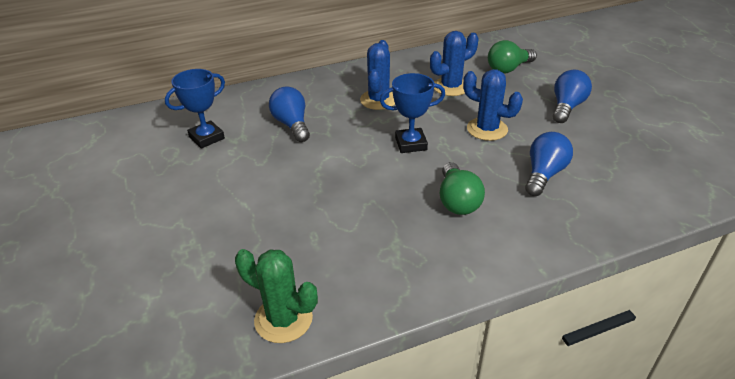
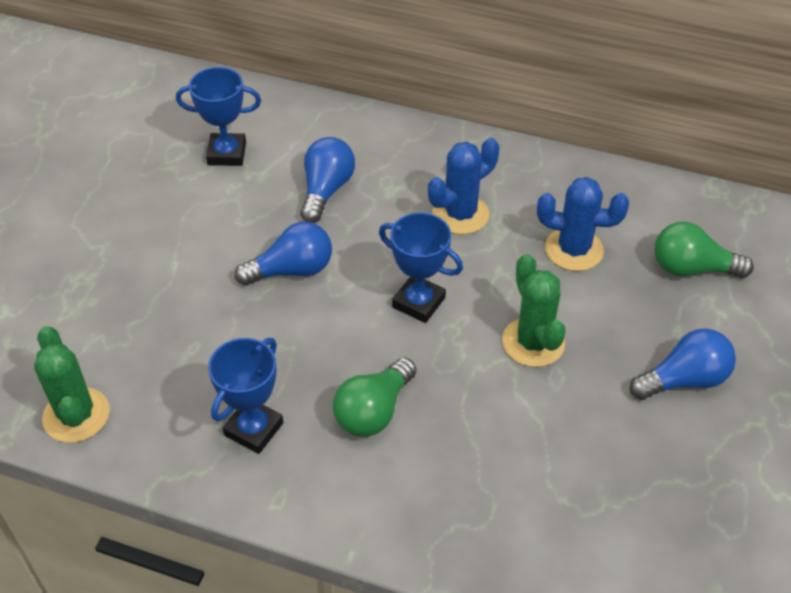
camera: 40 degrees right, 10 degrees up
blue cactus [463,69,523,141] -> green cactus [502,254,566,367]
blue light bulb [525,132,573,196] -> blue light bulb moved to [235,222,332,286]
none -> blue trophy [208,338,283,454]

